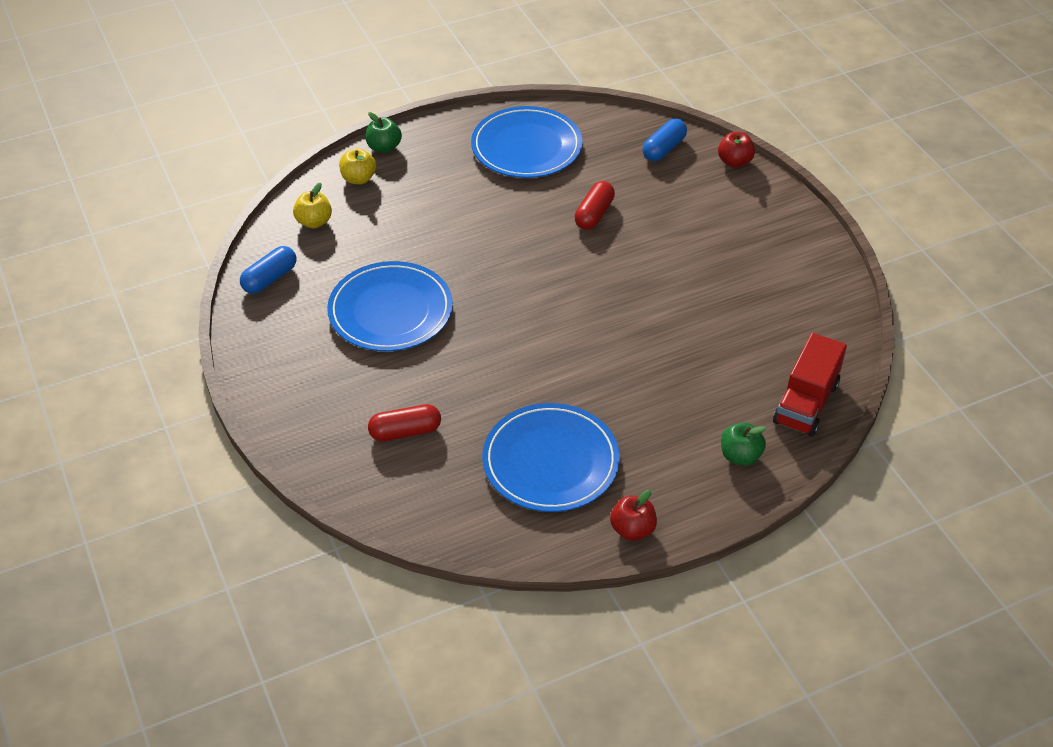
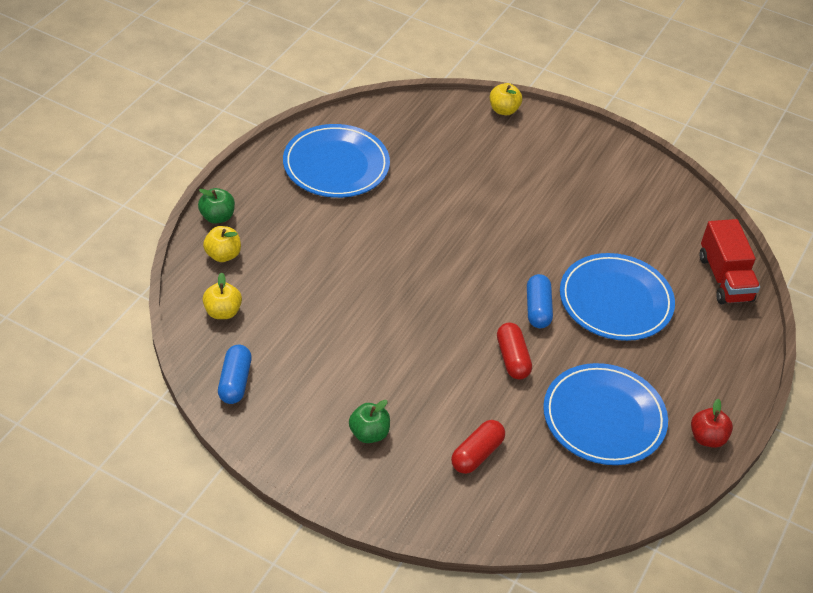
camera: 40 degrees left, 0 degrees up
blue plate [327,261,453,351] -> blue plate moved to [560,253,675,341]
red capsule [575,181,615,230] -> red capsule moved to [497,323,532,380]
blue capsule [642,119,687,161] -> blue capsule moved to [527,274,553,328]
red apple [718,132,755,168] -> yellow apple [490,83,522,115]
green apple [721,422,766,466] -> green apple moved to [349,400,390,443]

